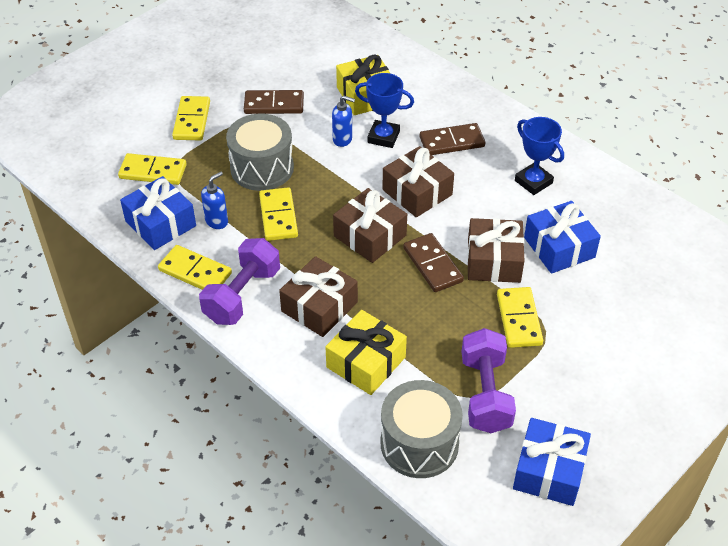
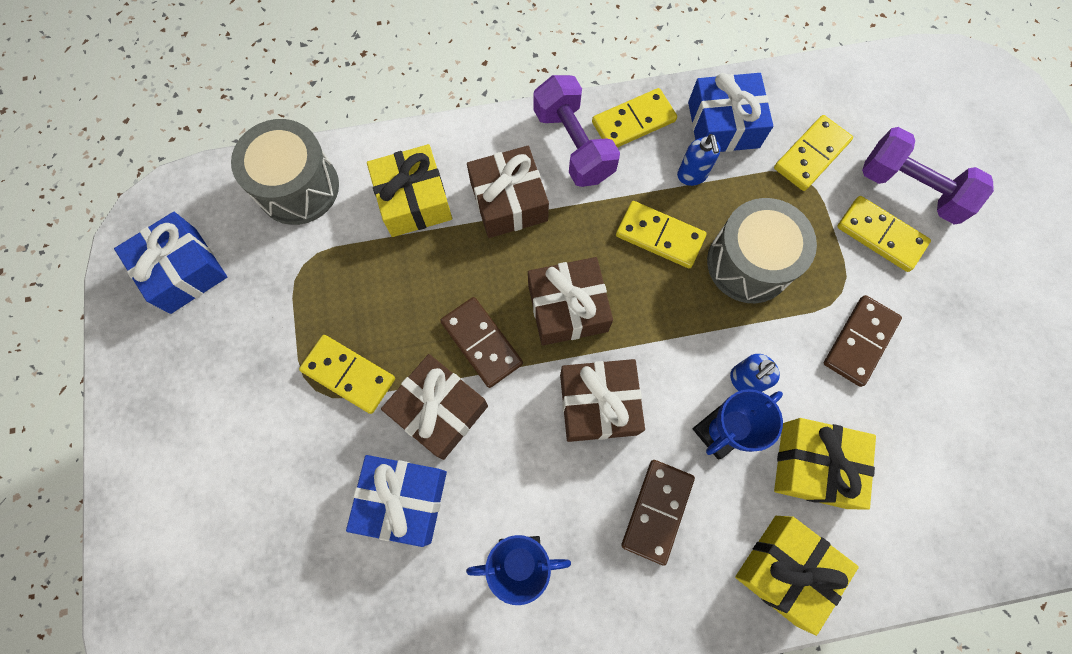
camera: 125 degrees right, 25 degrees up
brown domino [403,233,464,292] -> brown domino turned 45 degrees clockwise [440,297,523,388]
purple dumbbell [462,328,516,433] -> purple dumbbell moved to [862,127,994,224]
none -> yellow gift [735,516,859,636]

